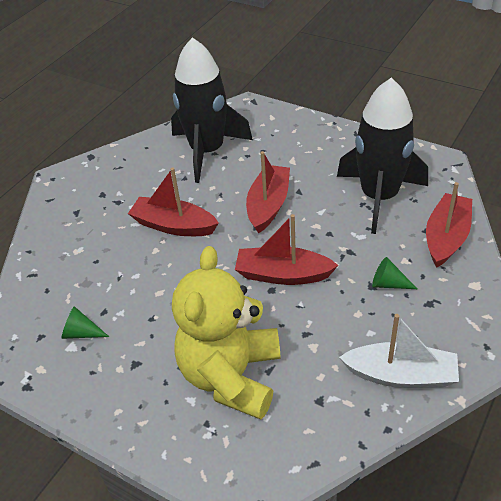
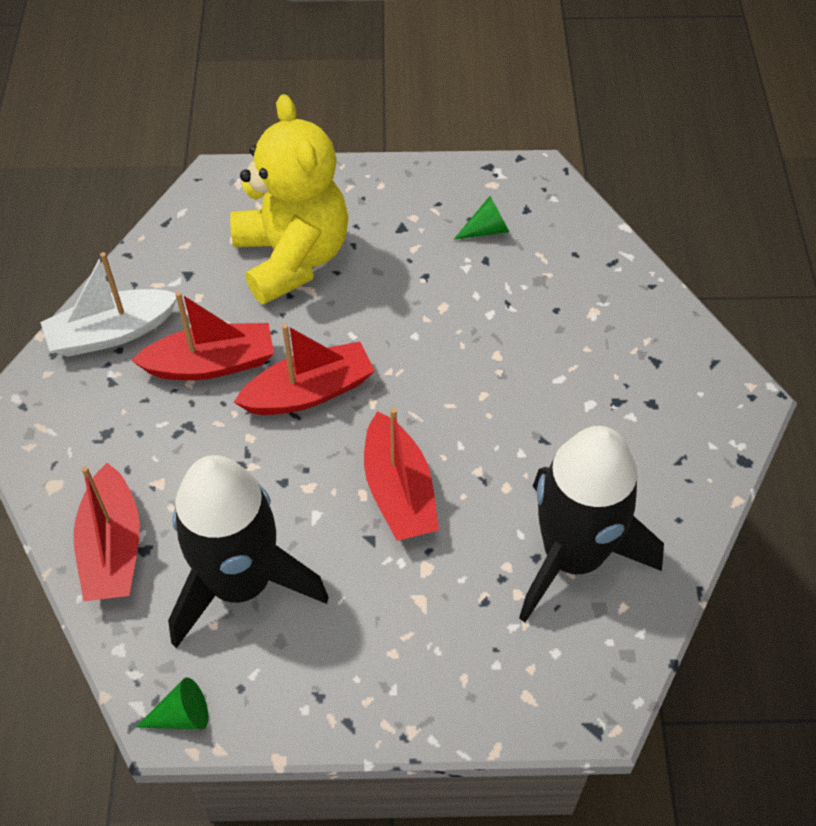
camera: 145 degrees right, 10 degrees up
red boat [128,167,219,236] -> red boat moved to [131,291,274,380]
green cone [372,257,417,289] -> green cone moved to [136,678,209,730]

